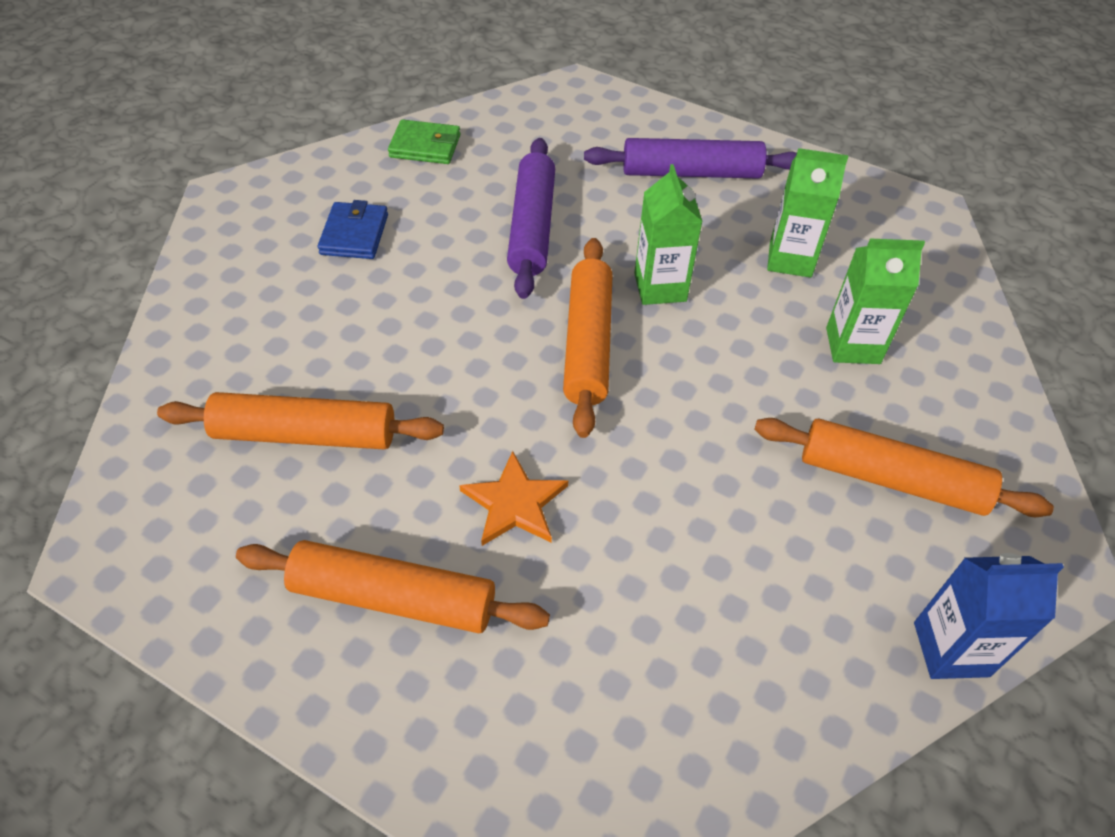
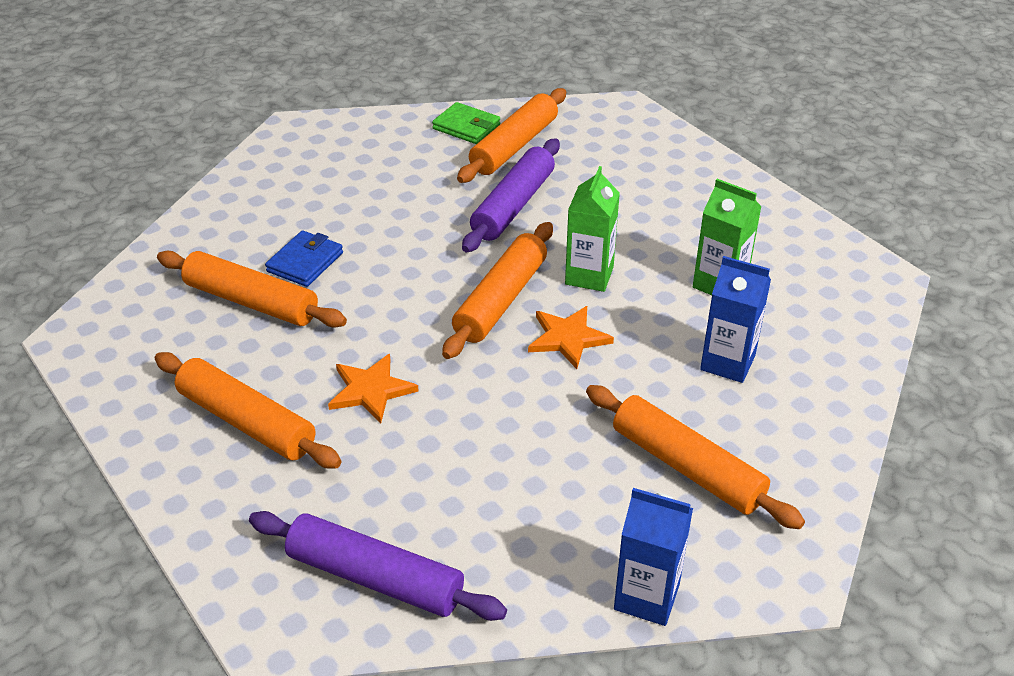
camera: 25 degrees right, 10 degrees down
blue wallet [317,200,388,259] -> blue wallet moved to [265,231,343,287]
purple rolling pin [584,138,797,179] -> purple rolling pin moved to [249,511,507,621]
green carton [826,239,925,364] -> blue carton [700,256,771,383]
none -> orange rolling pin [457,88,566,183]
none -> orange star [528,306,614,369]

